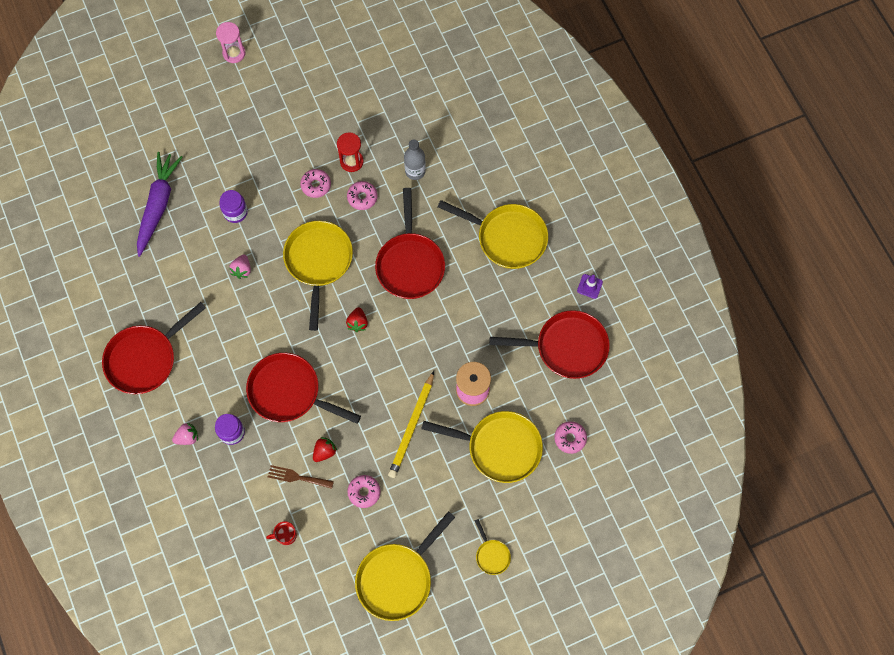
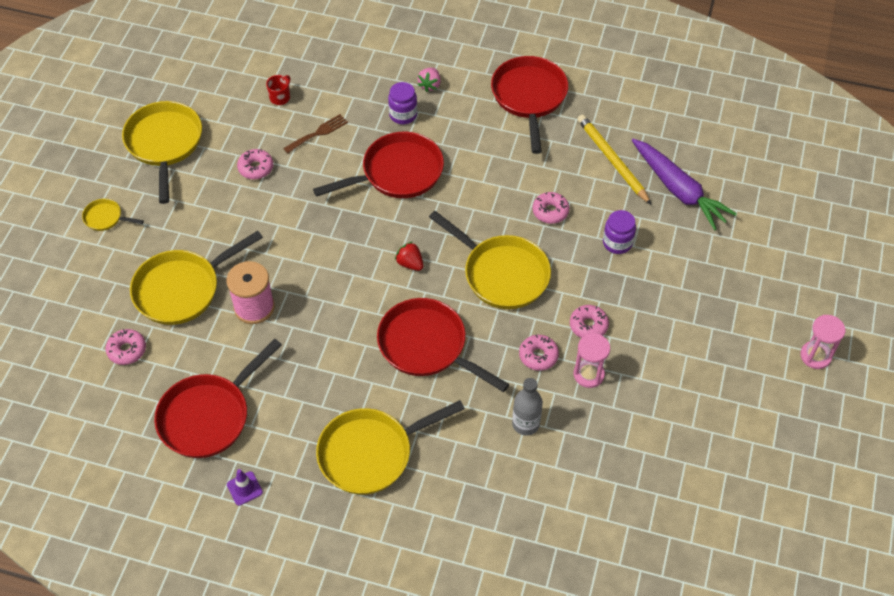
camera: 130 degrees right, 15 degrees down
pink strawberry [229,255,251,279] -> pink donut [533,192,570,224]
red strawberry [313,437,337,462] -> none
red hourglass [337,133,364,172] -> pink hourglass [574,333,610,388]
yellow pencil [388,371,434,478] -> yellow pencil moved to [577,114,651,205]

